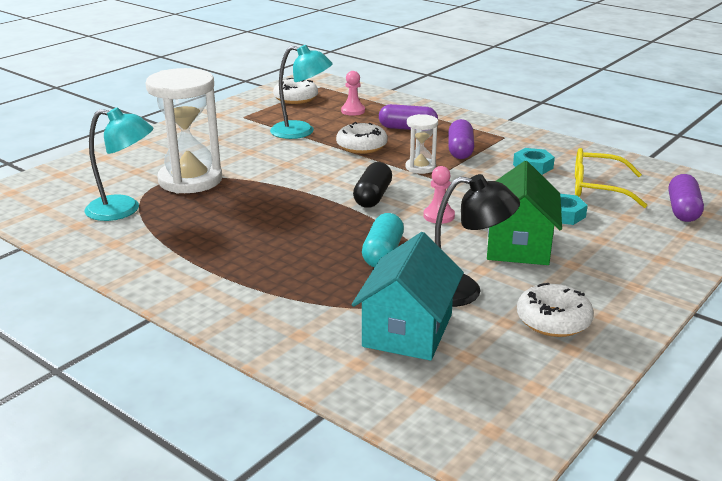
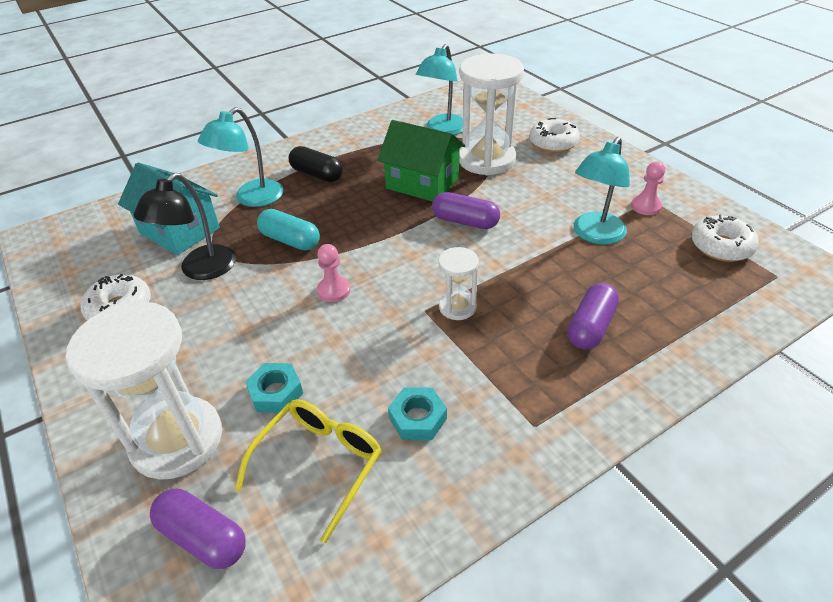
camera: 110 degrees right, 15 degrees up
white donut [336,122,388,154] -> white donut moved to [529,118,580,153]
pink pawn [341,71,365,116] -> pink pawn moved to [631,162,665,215]
black capsule [353,162,392,208] -> black capsule moved to [288,146,343,182]
purple capsule [448,119,474,159] -> purple capsule moved to [432,192,500,229]
green house [487,161,562,265] -> green house moved to [378,120,465,202]
none -> white hourglass [66,301,222,480]
none -> turquoise lamp [198,107,284,207]

